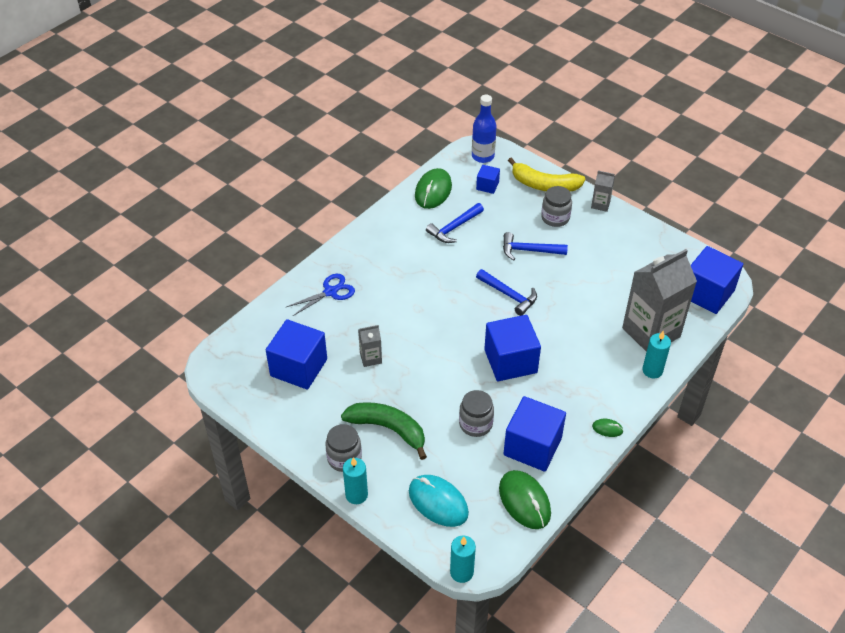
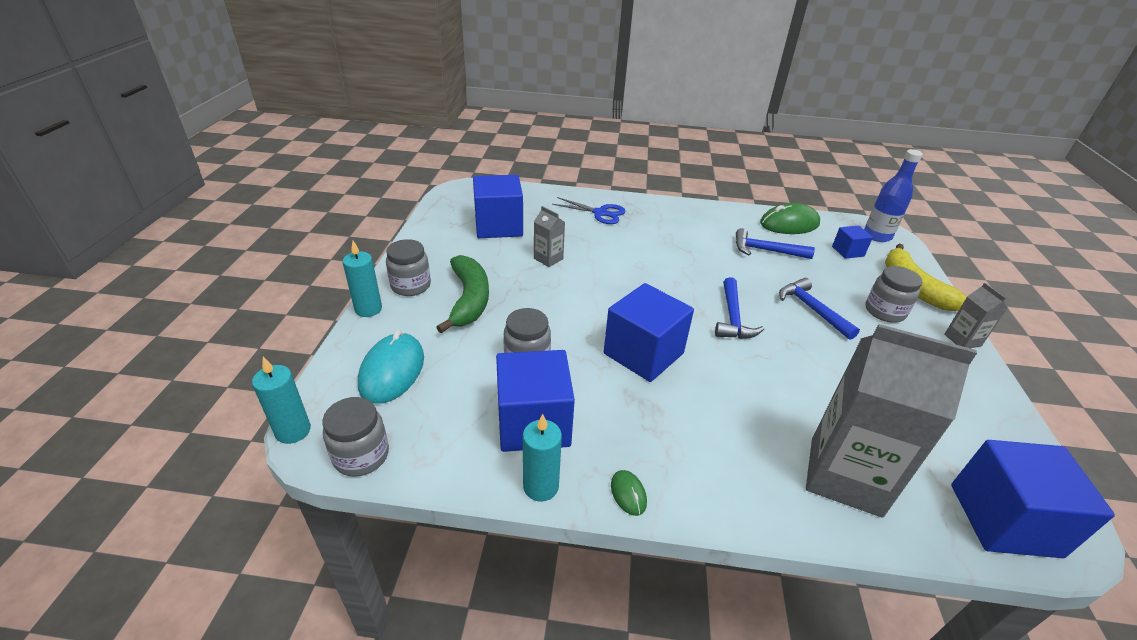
camera: 55 degrees right, 10 degrees down
green mouse [499,470,551,529] -> none
turquoise candle [642,331,671,378] -> turquoise candle moved to [523,414,562,502]
none -> grey jar [322,397,389,477]

